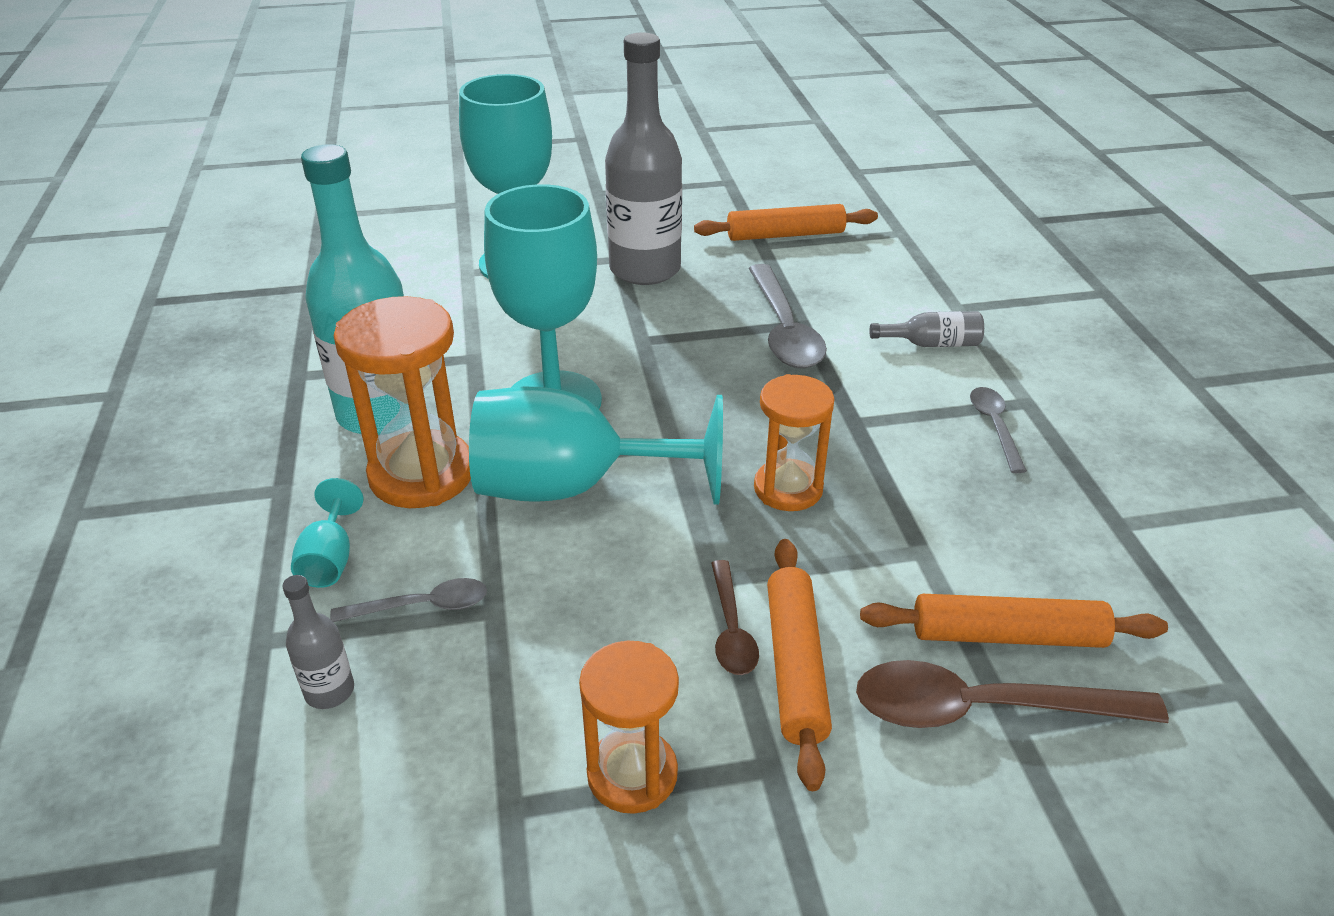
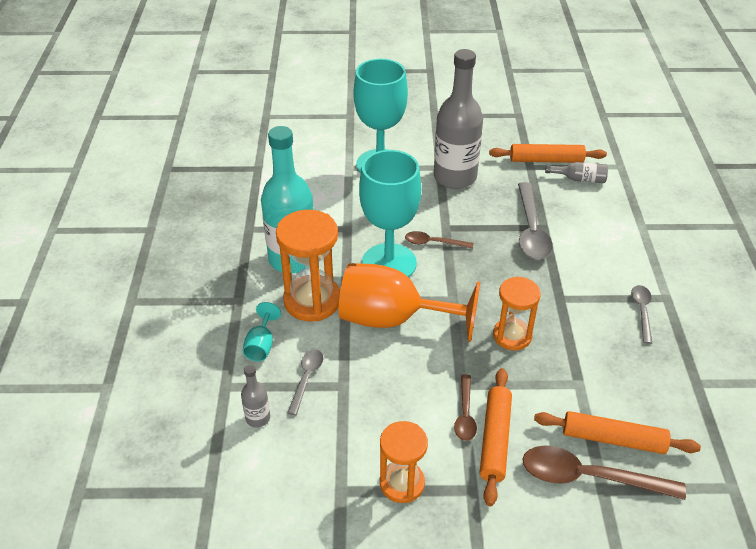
camera: 10 degrees right, 5 degrees up
grey spoon [330,578,487,622] -> grey spoon turned 75 degrees counterclockwise [287,349,323,415]
turquoise goblet [469,387,723,505] -> orange goblet [339,263,480,342]
grey bottle [869,311,984,347] -> grey bottle moved to [545,162,608,183]
none -> brown spoon [405,231,474,249]

